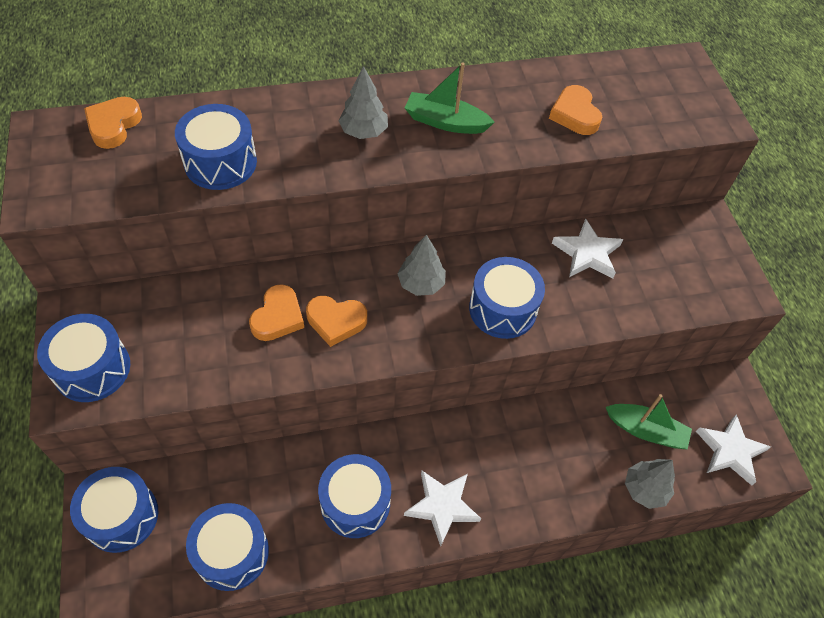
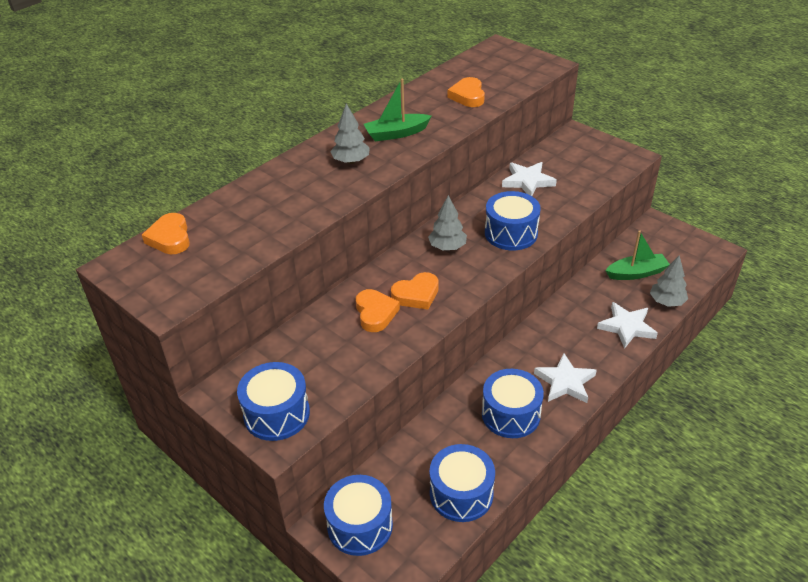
camera: 30 degrees left, 15 degrees down
blue drum [175,104,257,190] -> none
orange heart [549,85,603,135] -> orange heart turned 45 degrees clockwise [448,77,485,107]
white star [696,414,771,486] -> white star moved to [597,302,658,349]

